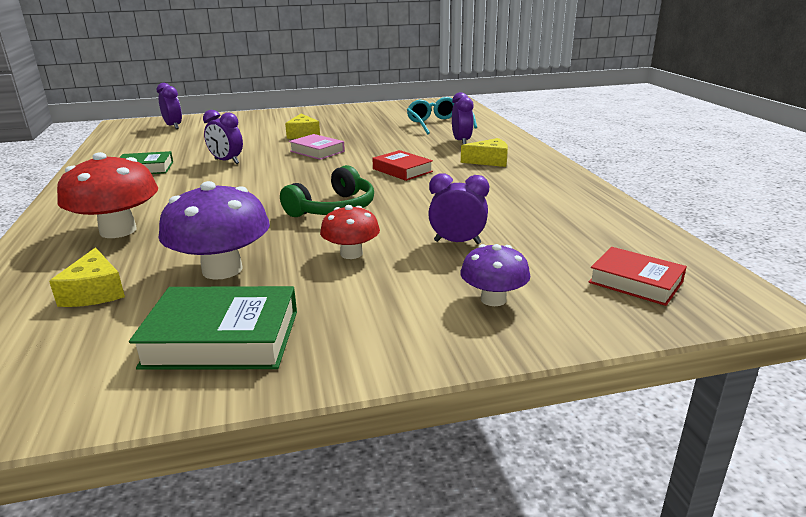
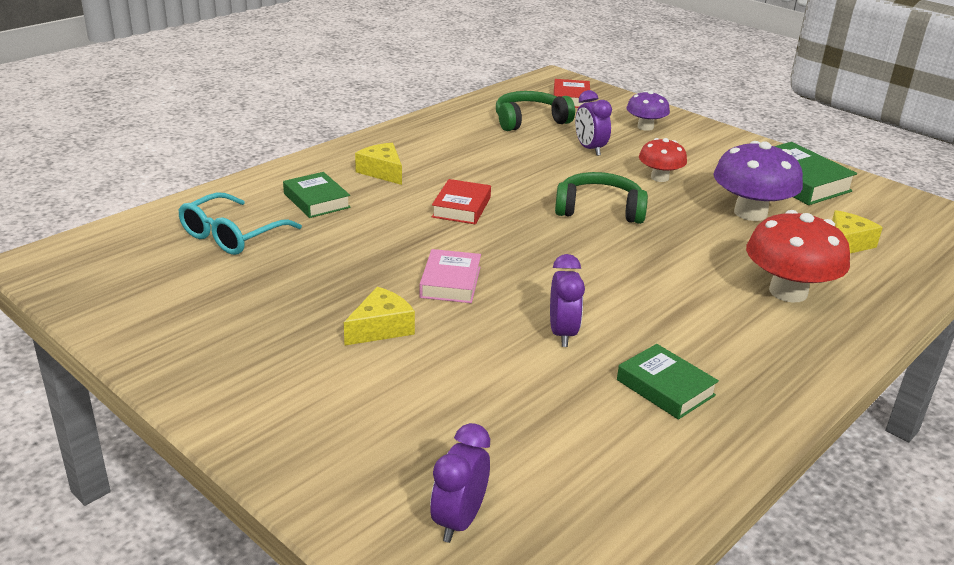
camera: 125 degrees left, 5 degrees up
purple clock [452,92,473,144] -> green book [283,172,351,218]
none -> green headphones [496,91,575,131]

